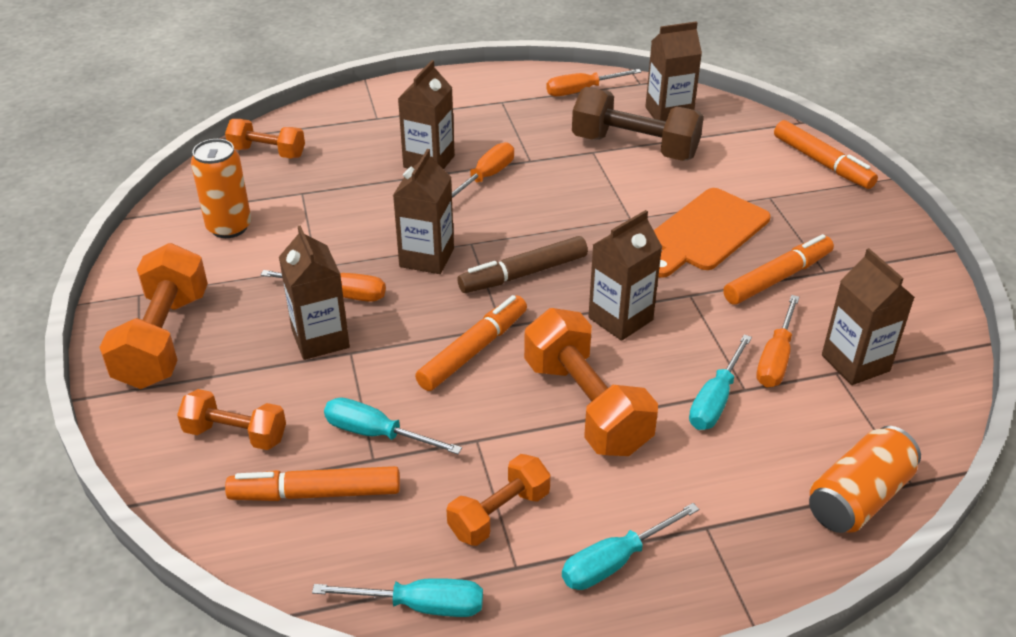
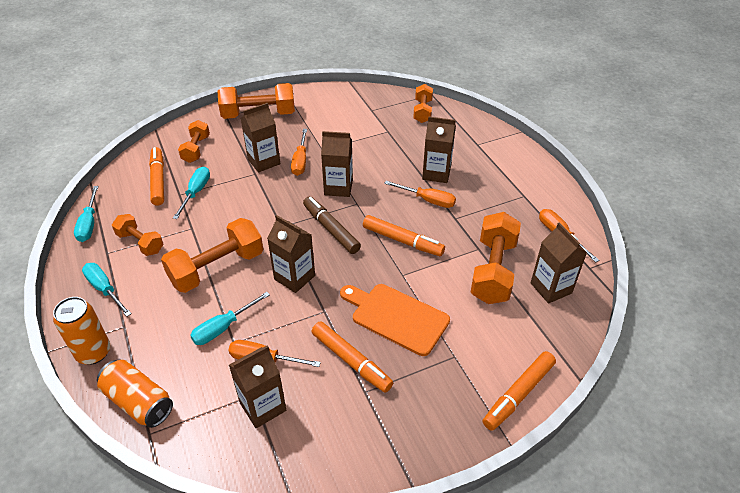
camera: 80 degrees right, 5 degrees up
orange can [191,139,251,238] -> orange can moved to [53,297,110,365]
orange marker [415,295,527,391] -> orange marker moved to [363,215,445,256]
brown dumbbell [572,87,704,161] -> orange dumbbell [470,212,521,304]
turquoise screwdriver [689,334,752,430] -> turquoise screwdriver turned 60 degrees counterclockwise [190,292,270,345]

